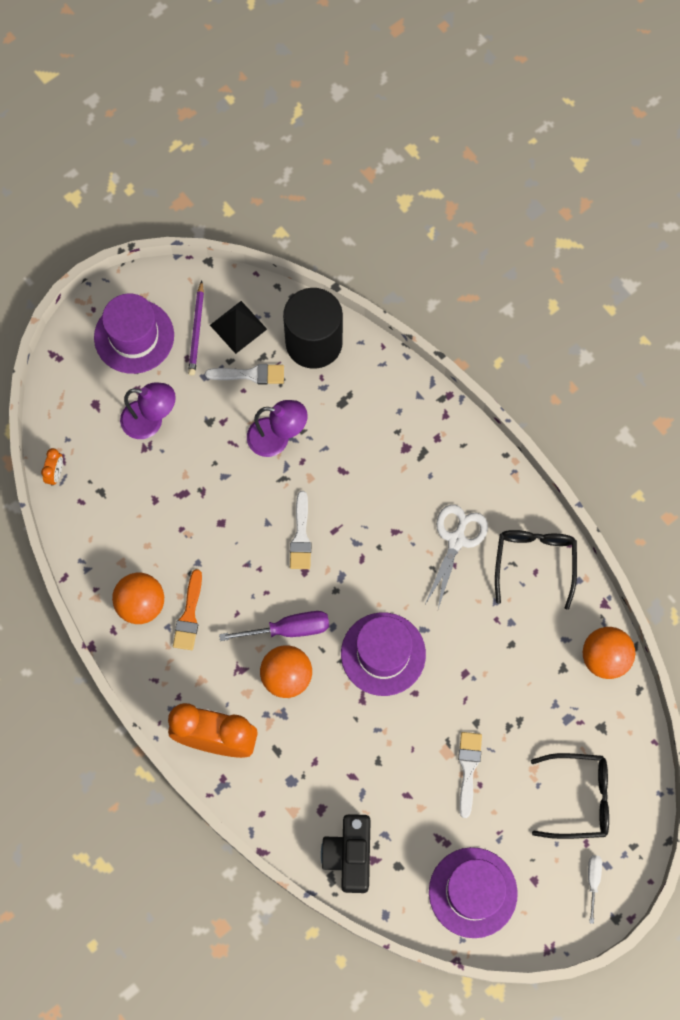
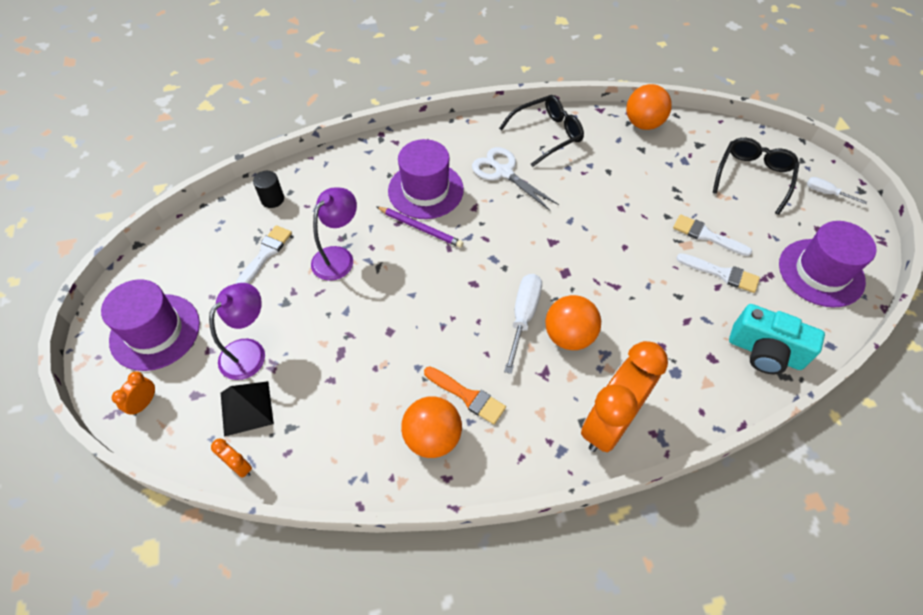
camera: 65 degrees left, 15 degrees down
purple pencil [188,281,204,376] -> purple pencil moved to [376,206,463,248]
black pyramid [210,301,267,354] -> black pyramid moved to [221,381,274,437]
purple screwdriver [219,611,329,641] -> white screwdriver [504,274,542,374]
black cylinder [283,288,343,369] -> black cylinder [253,171,284,208], size x0.43
white brush [290,491,312,569] -> white brush moved to [676,253,760,293]
black camera [321,814,371,893] -> turquoise camera [729,304,825,374]
purple hat [341,612,426,696] -> purple hat moved to [388,139,464,219]
black glasses [495,530,577,610] -> black glasses turned 120 degrees clockwise [499,95,584,167]
none -> orange clock [112,371,155,416]

